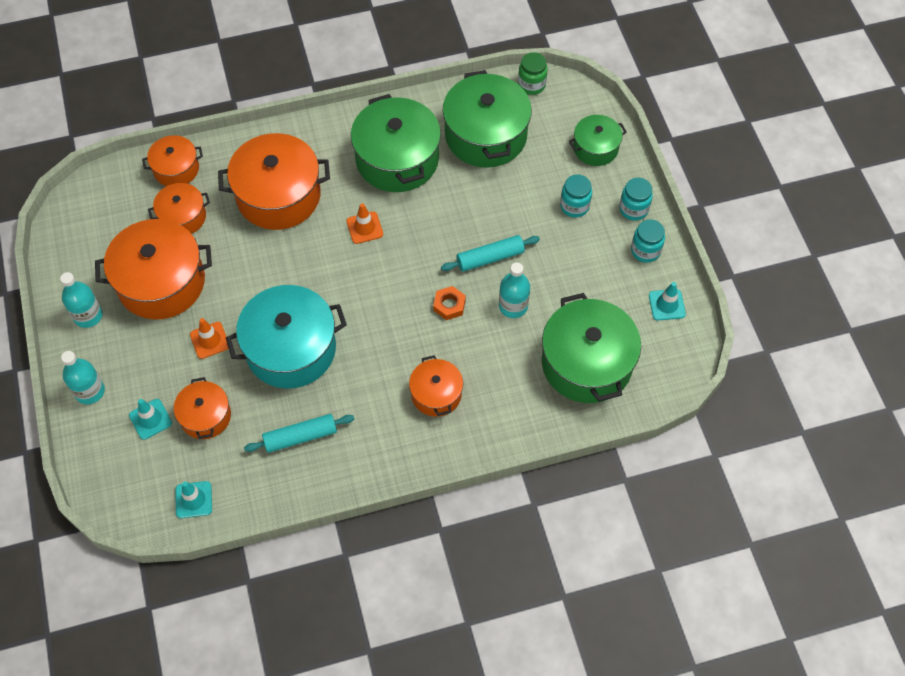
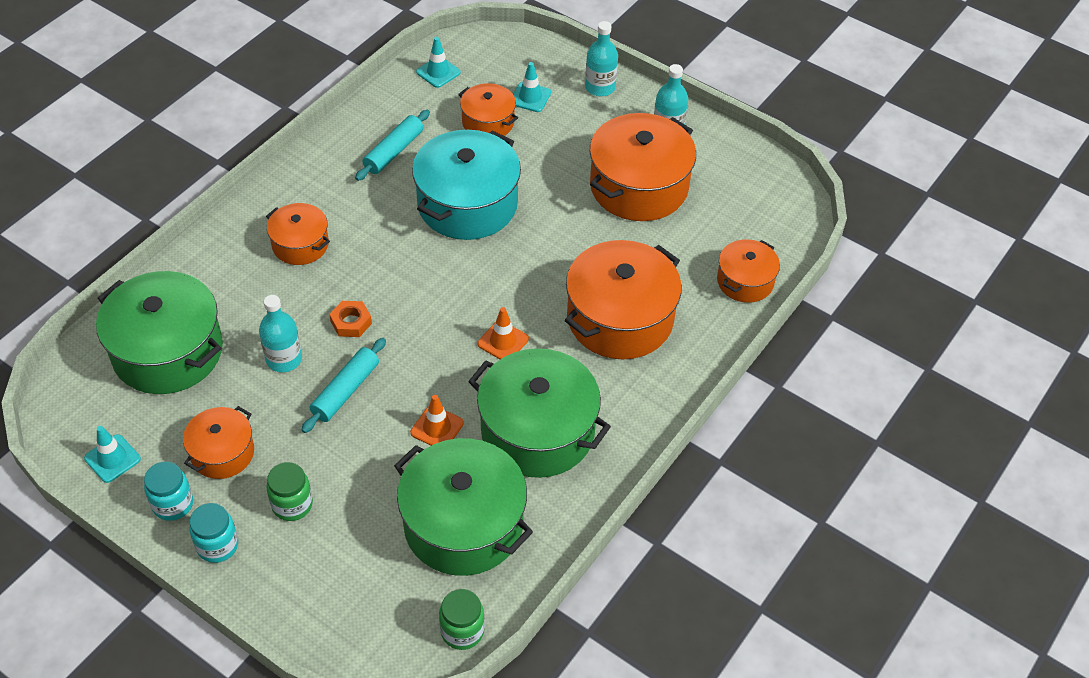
camera: 140 degrees right, 10 degrees down
orange pot [148,183,210,234] -> orange pot moved to [183,406,254,479]
orange traffic cone [190,318,229,359] -> orange traffic cone moved to [410,395,464,446]
turquoise jar [560,174,592,217] -> green jar [266,462,313,521]
green pot [569,115,627,166] -> none

